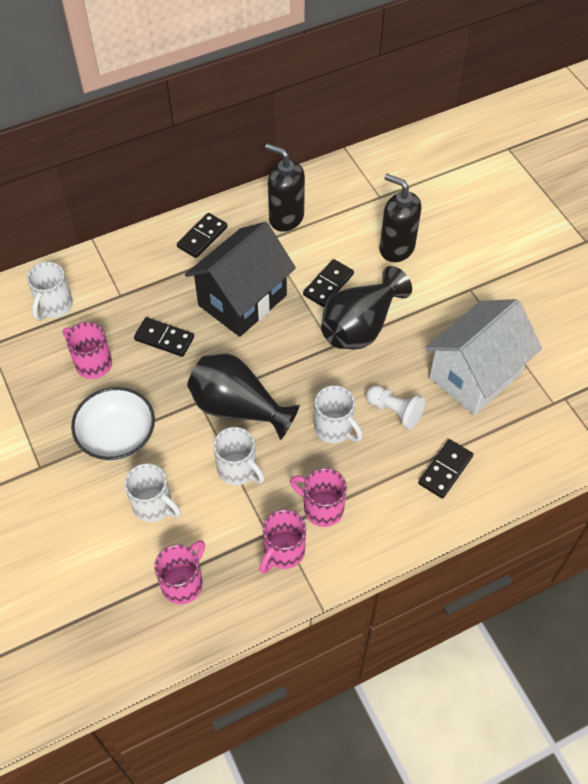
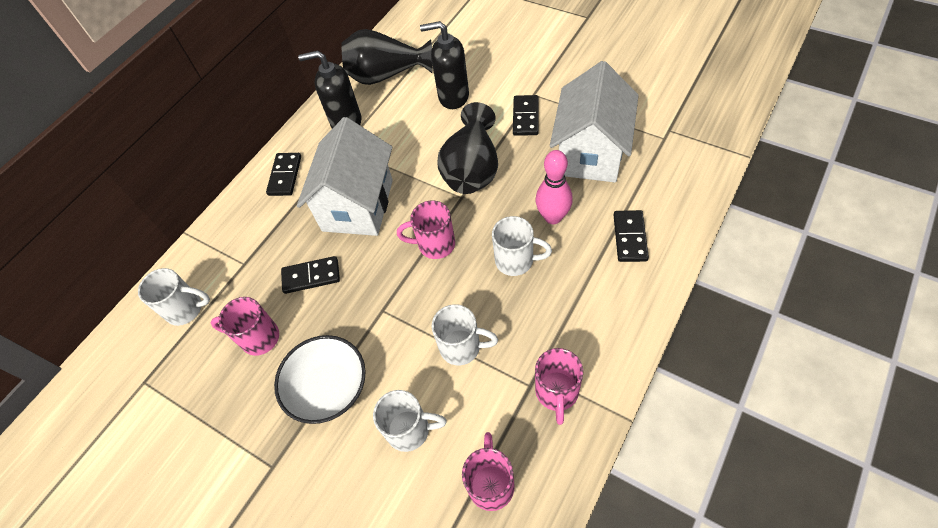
camera: 25 degrees left, 0 degrees up
white mug [27,262,73,321] -> white mug turned 75 degrees counterclockwise [138,268,210,326]
black house [185,222,296,337] -> white house [297,117,393,236]
black vase [187,354,300,440] -> black vase moved to [342,29,433,85]
pink mug [290,468,347,527] -> pink mug moved to [397,201,455,259]
black domino [303,259,354,307] -> black domino moved to [513,95,538,136]
white pawn [366,385,425,430] -> pink bowling pin [536,150,573,224]

